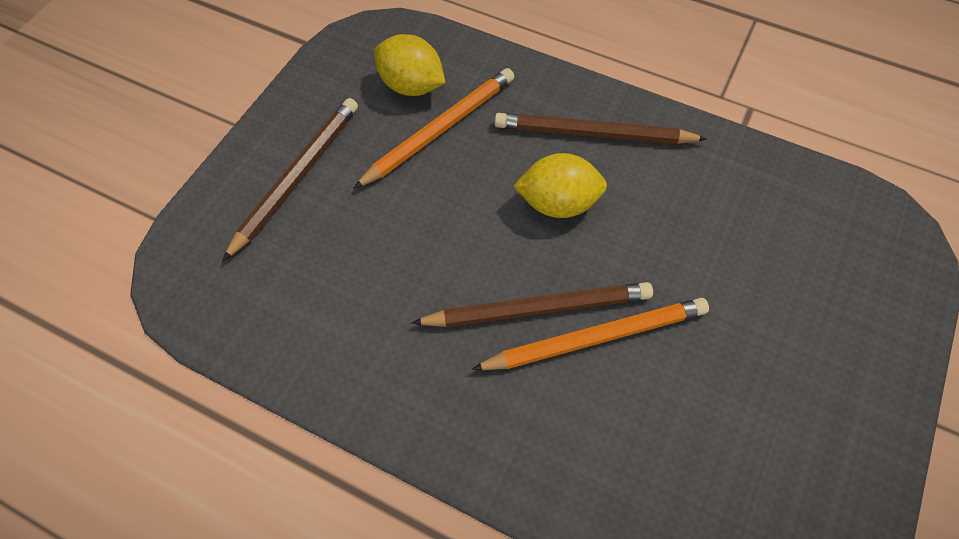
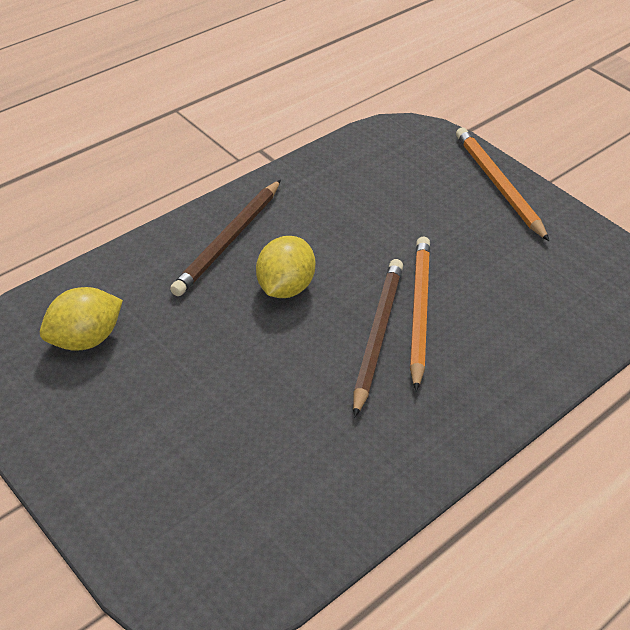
camera: 70 degrees left, 15 degrees down
brown pencil [222,98,358,261] -> none
orange pencil [353,68,514,189] -> orange pencil moved to [456,127,550,242]

